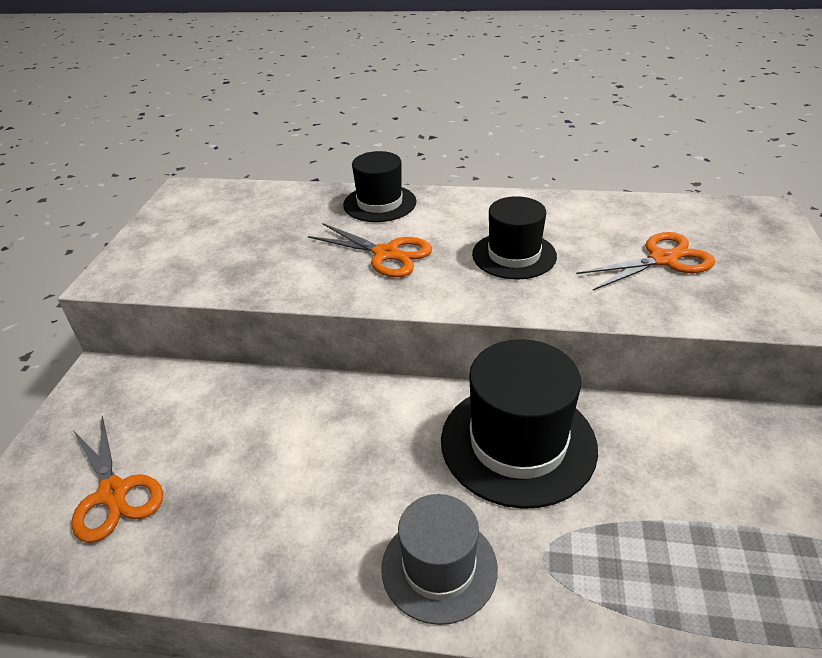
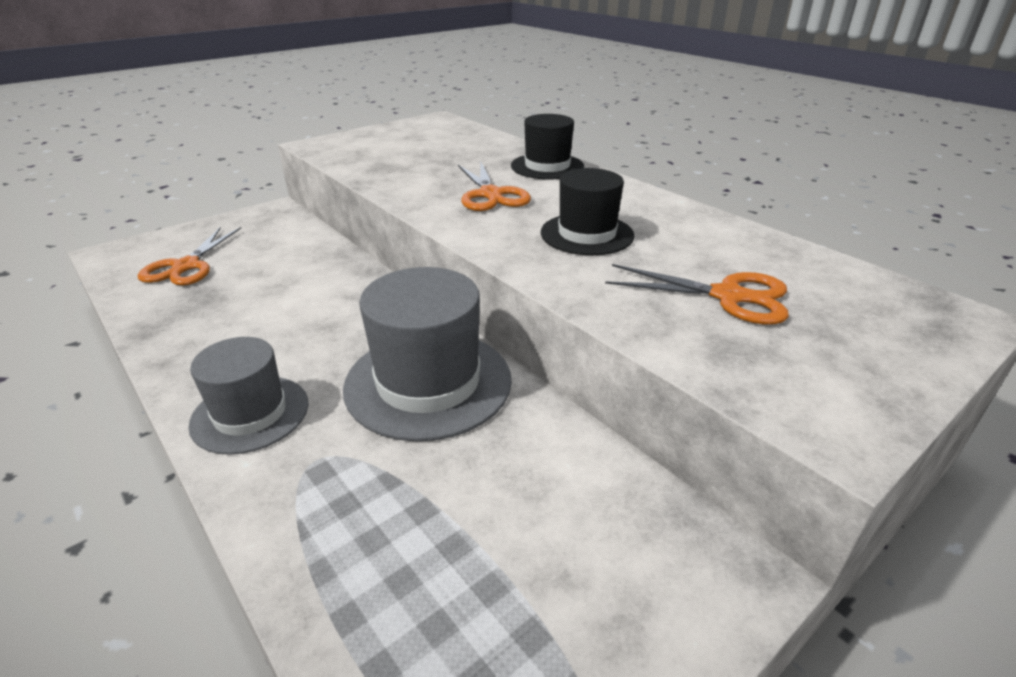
camera: 40 degrees right, 5 degrees down
black hat [441,339,598,509] -> grey hat [343,267,512,441]

